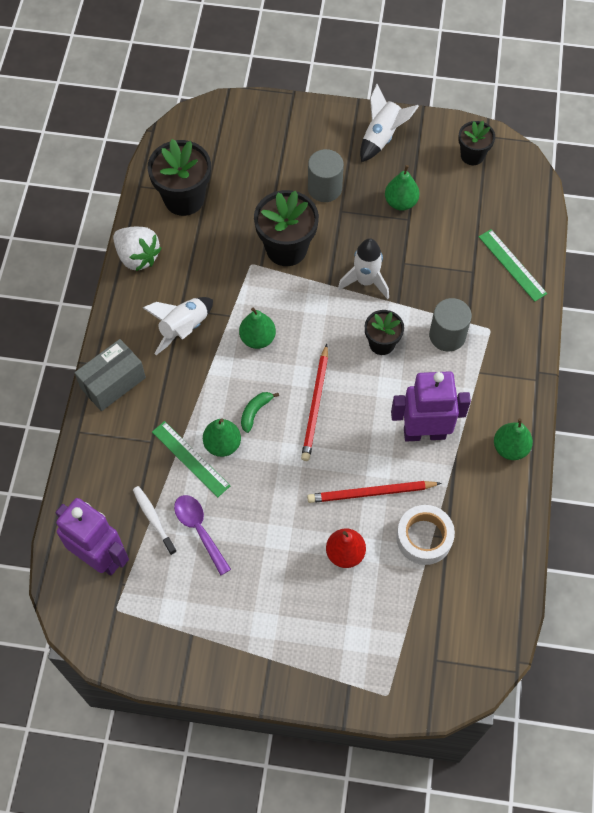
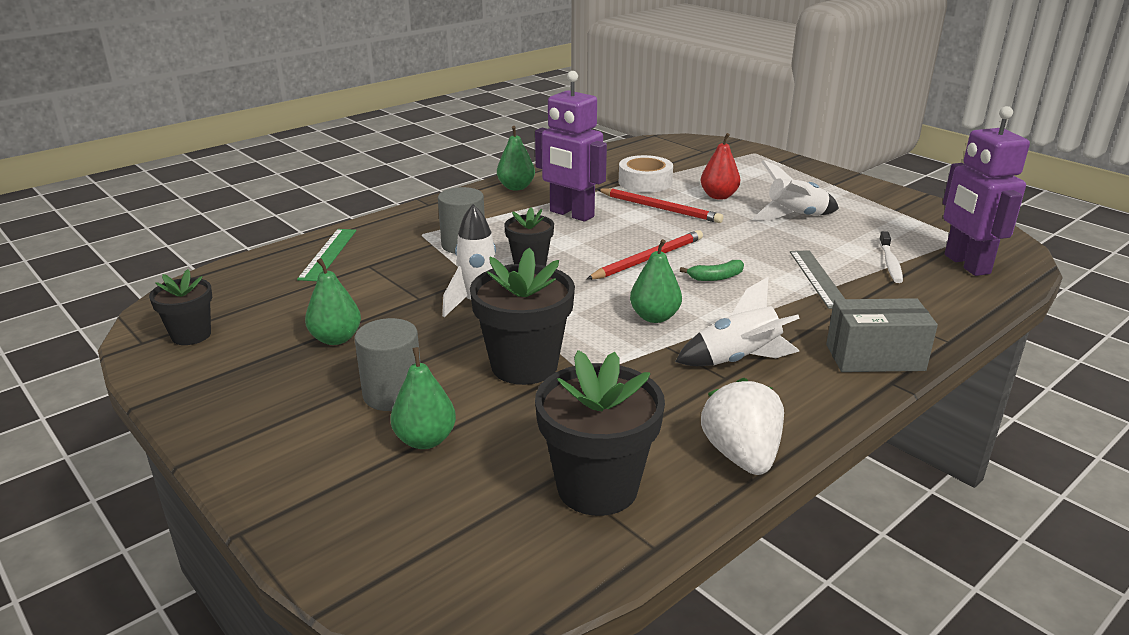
camera: 140 degrees left, 35 degrees down
green ruler [152,421,230,497] -> grey ruler [790,250,845,309]
purple spoon [174,495,231,575] -> none
green pear [203,418,241,457] -> green pear moved to [390,347,456,449]
white rocket [360,84,419,162] -> white rocket moved to [753,160,839,221]

